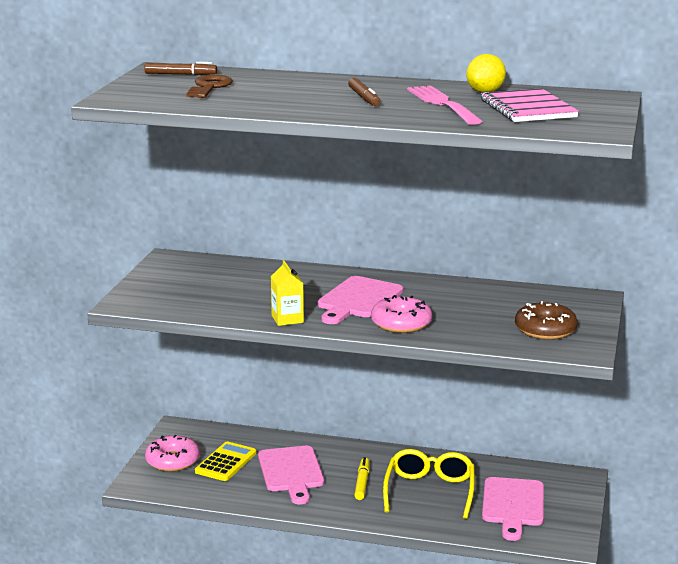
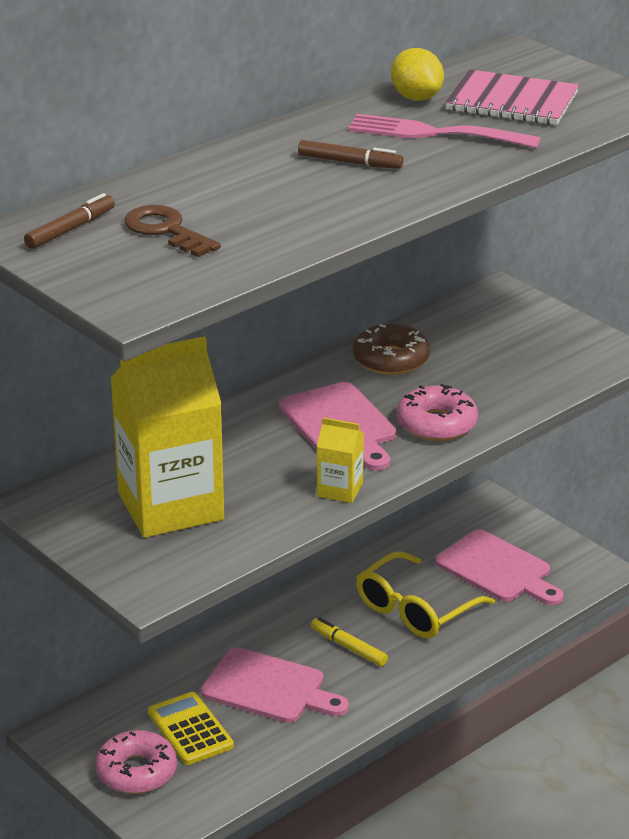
camera: 55 degrees left, 10 degrees up
yellow glasses [383,449,475,519] -> yellow glasses turned 90 degrees counterclockwise [356,551,495,638]
brown donut [515,301,578,340] -> brown donut moved to [353,324,430,375]
none -> yellow carton [110,336,224,538]

